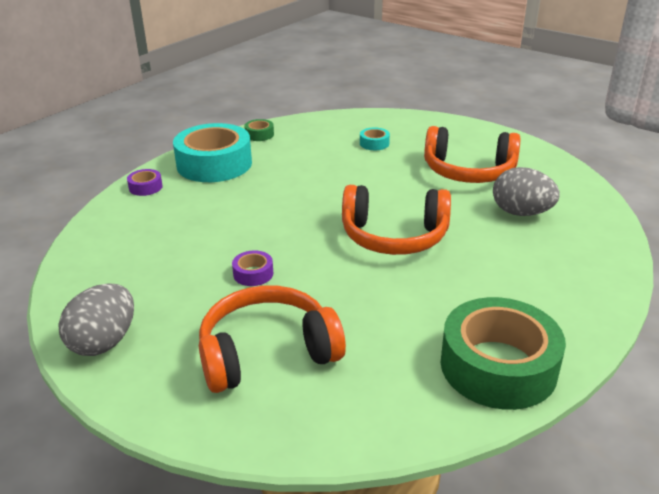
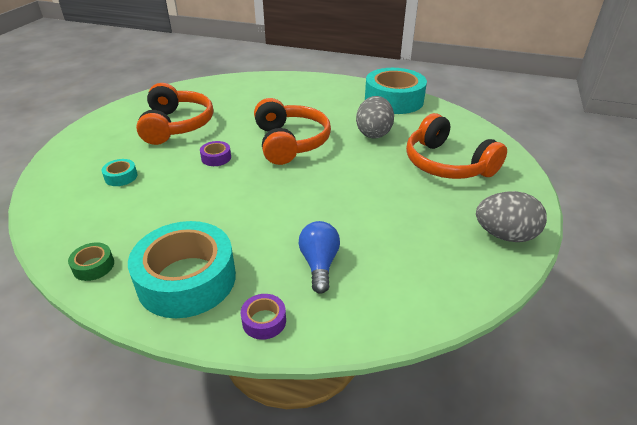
camera: 110 degrees left, 5 degrees up
purple tape [232,250,273,286] -> purple tape moved to [200,141,231,166]
green tape [441,297,566,410] -> turquoise tape [365,68,427,114]
grey egg [493,167,560,216] -> grey egg moved to [356,96,394,138]
none -> blue light bulb [299,221,340,294]

